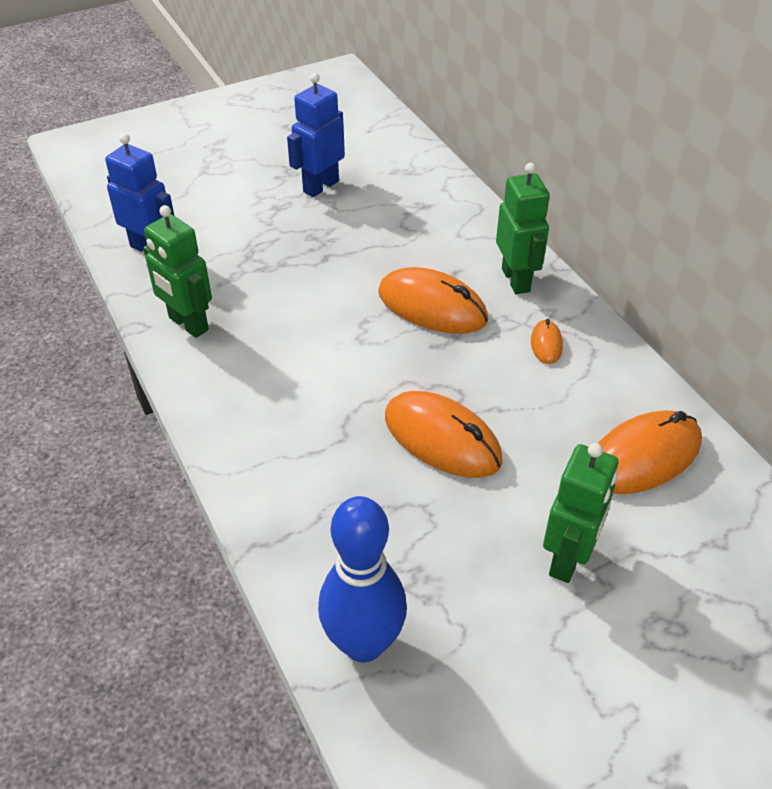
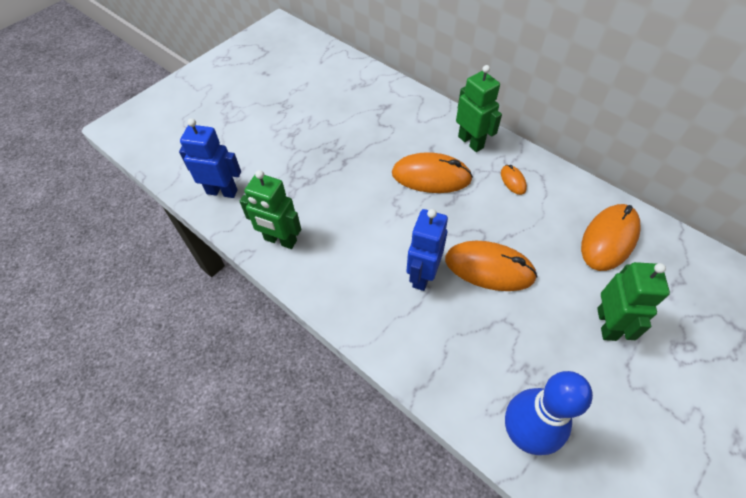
camera: 20 degrees left, 10 degrees up
blue robot [287,73,345,197] -> blue robot moved to [406,209,448,291]

